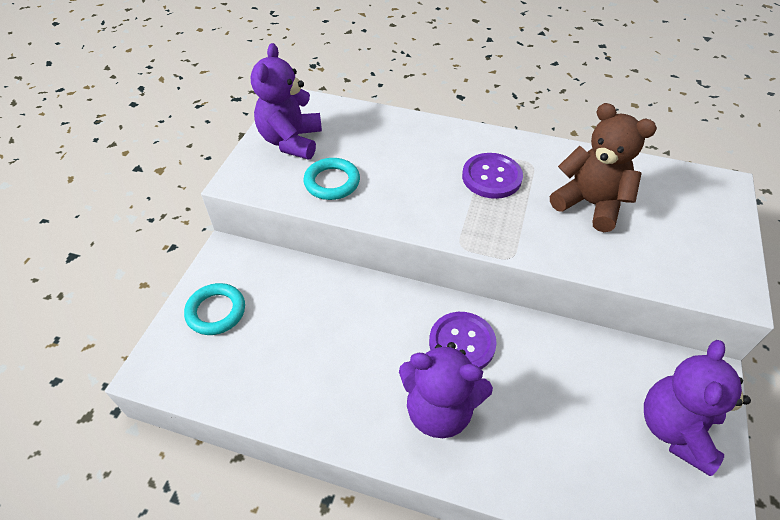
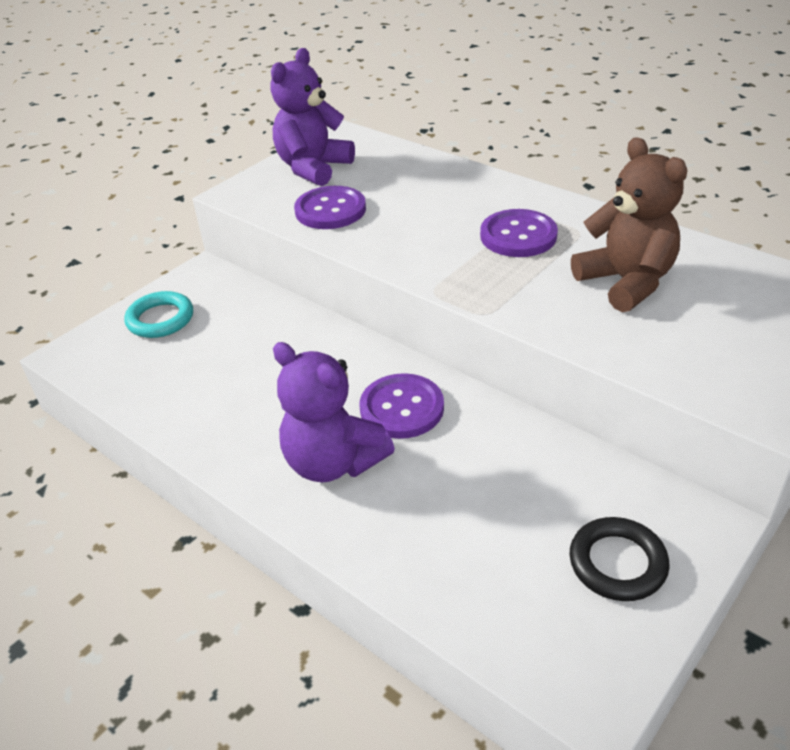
camera: 25 degrees right, 10 degrees down
turquoise ring [303,158,360,200] -> purple button [294,186,366,229]
purple teddy bear [644,340,751,476] -> black ring [570,517,670,601]

